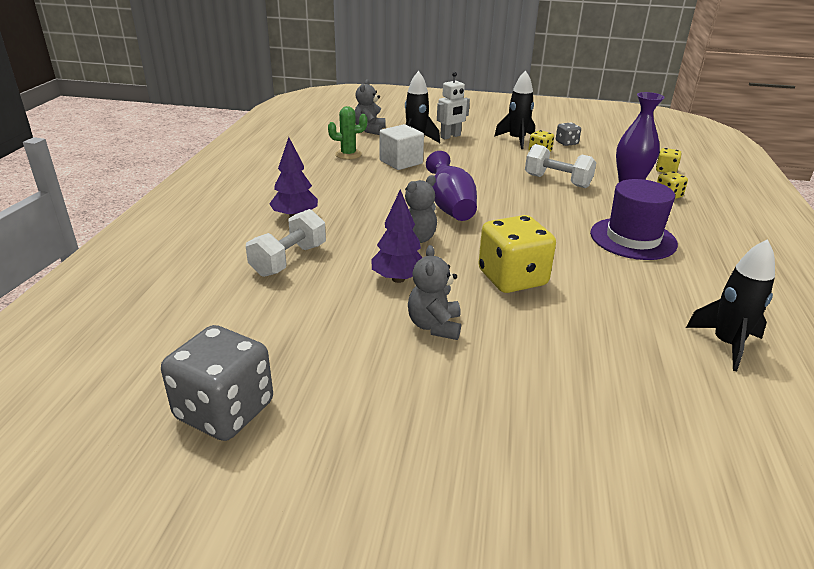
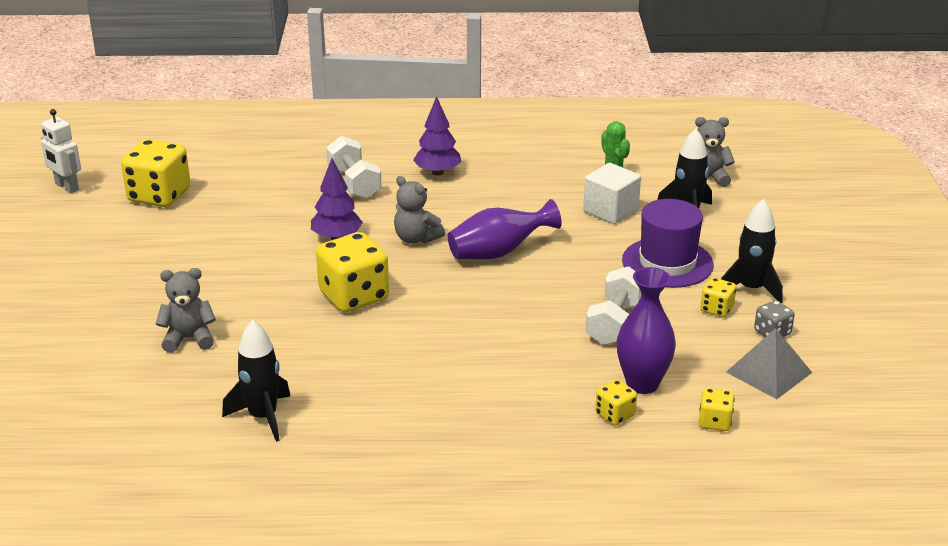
camera: 80 degrees right, 0 degrees up
grey dice [161,325,273,441] -> yellow dice [121,139,190,207]
white dumbbell [246,209,326,277] -> white dumbbell turned 45 degrees clockwise [326,136,382,199]
grey teddy bear [408,245,461,340] -> grey teddy bear moved to [156,268,216,353]
white robot [437,72,470,139] -> white robot moved to [41,109,81,193]
purple hat [590,179,678,260] -> purple hat moved to [622,199,714,288]
none -> grey pyramid [726,328,812,399]

